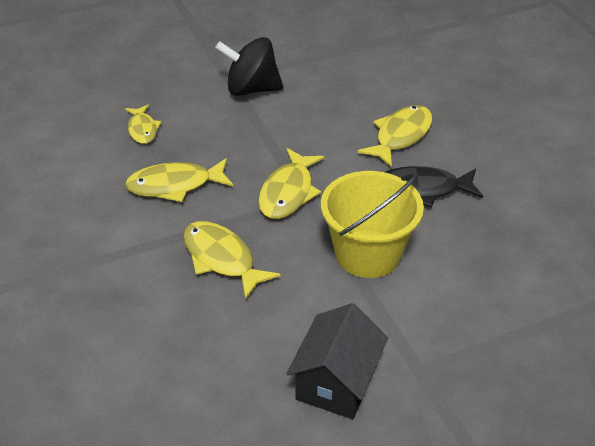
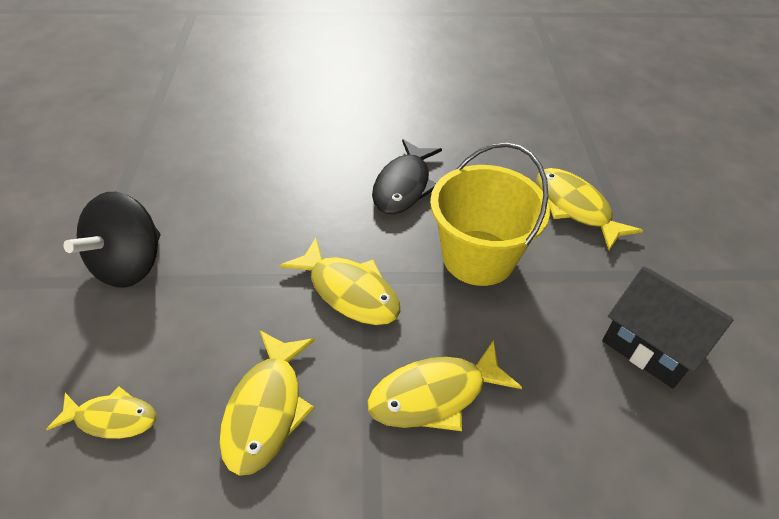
camera: 70 degrees left, 5 degrees up
yellow fish [357,105,432,167] -> yellow fish moved to [537,168,643,250]

